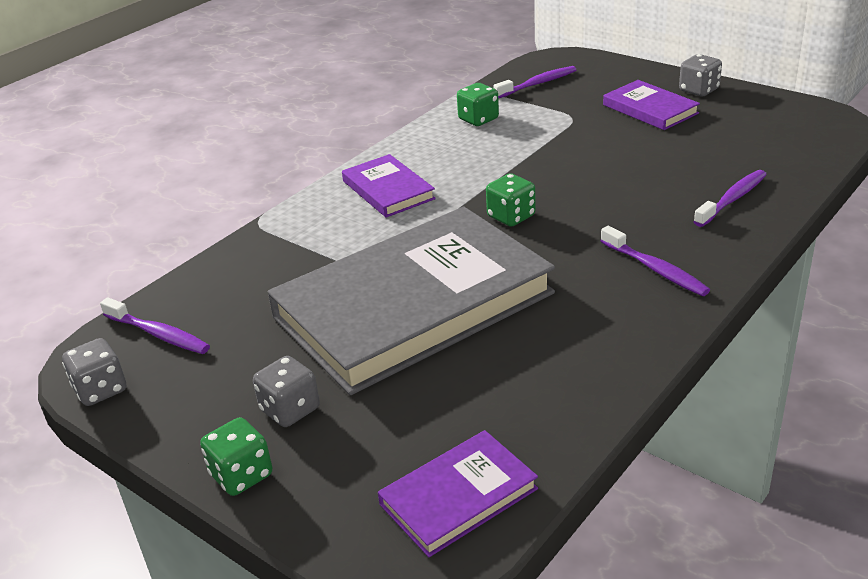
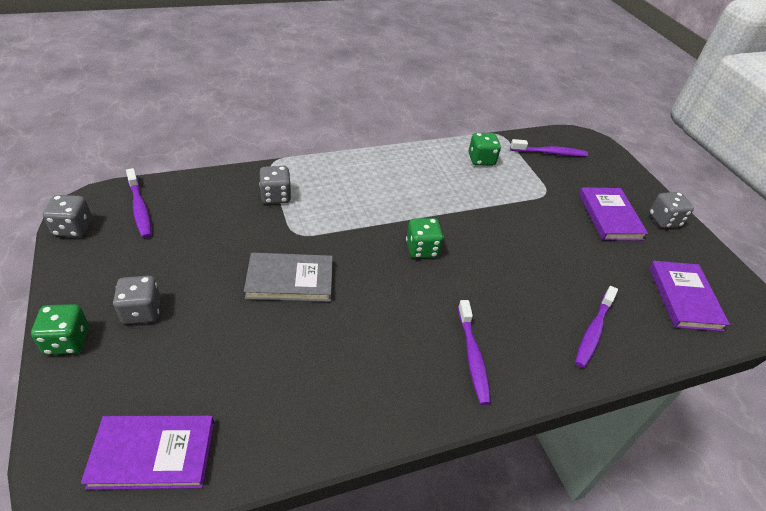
camera: 25 degrees right, 10 degrees up
grey book [268,207,555,395] -> grey book [244,253,333,302], size x0.44
purple book [342,154,436,218] -> purple book moved to [649,261,730,331]
purple toothbrush [694,170,767,227] -> purple toothbrush turned 135 degrees clockwise [575,286,618,368]
none -> grey dice [259,166,291,204]

